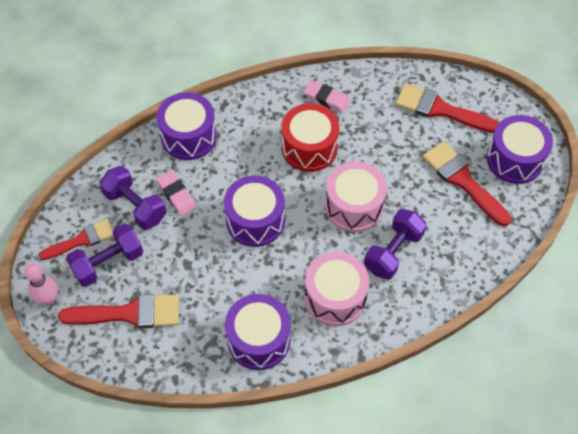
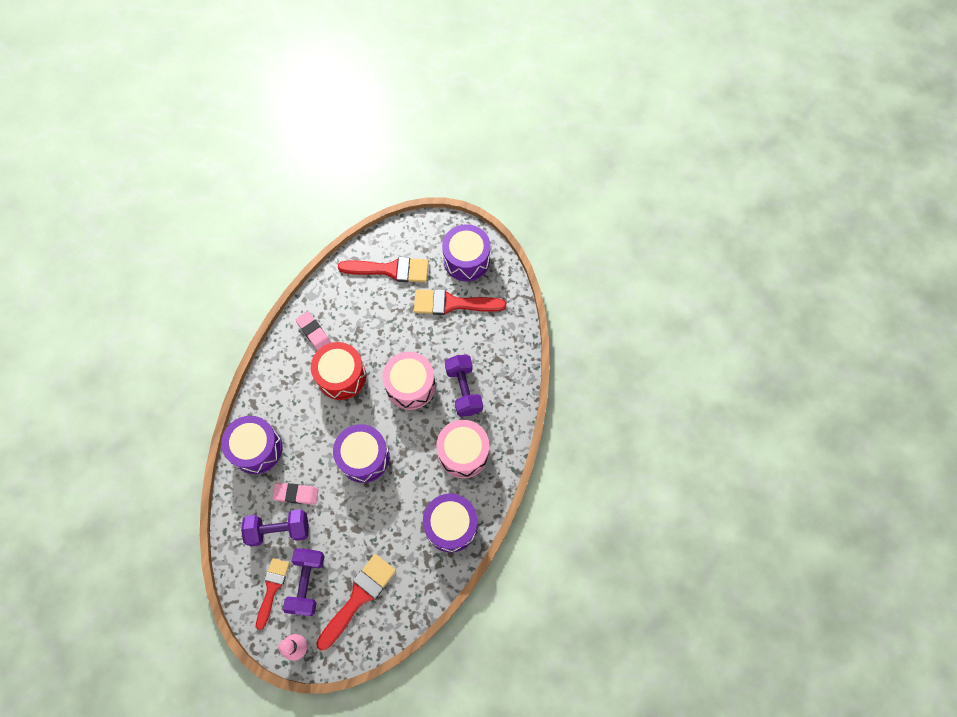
camera: 50 degrees left, 10 degrees up
pink eraser [304,80,350,113] -> pink eraser turned 75 degrees clockwise [296,311,331,350]
red brush [395,83,499,133] -> red brush turned 150 degrees counterclockwise [338,257,429,282]

